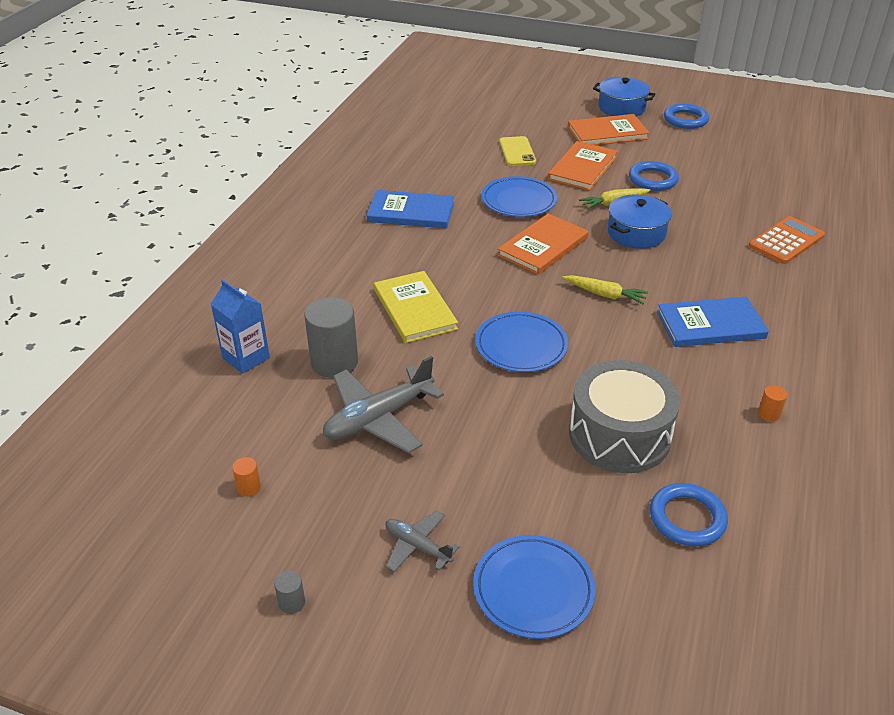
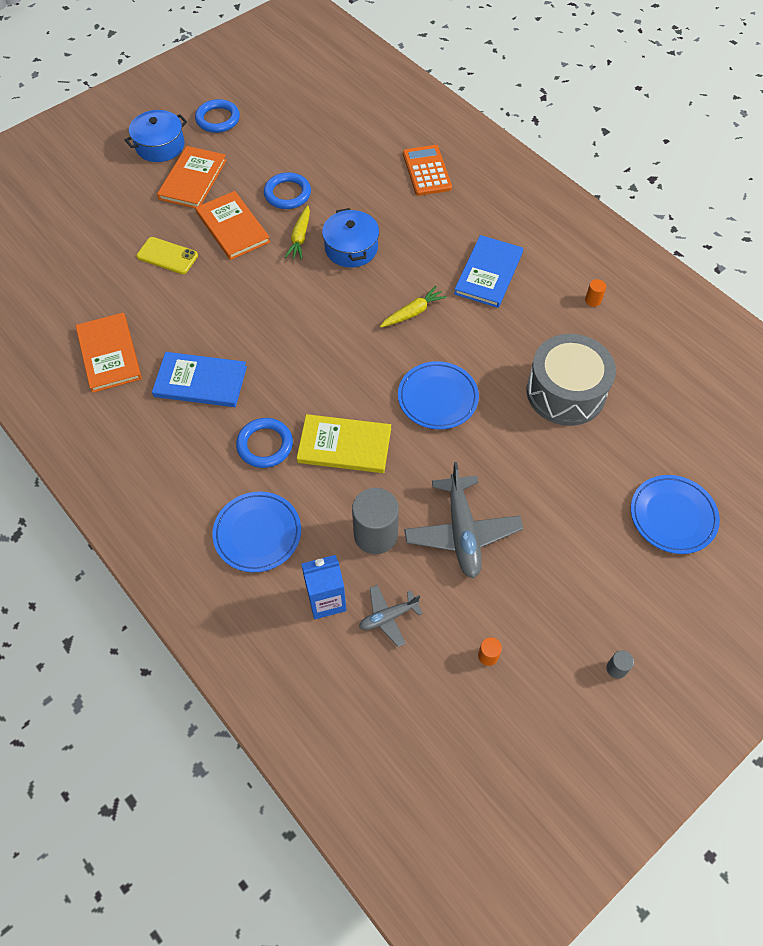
camera: 60 degrees left, 20 degrees up
blue book [367,190,454,229] -> blue book turned 60 degrees clockwise [152,352,247,407]
grey plane [385,511,459,572] -> grey plane moved to [359,585,423,647]
blue plate [481,176,557,217] -> blue plate moved to [212,491,301,572]
orange book [498,214,589,275] -> orange book moved to [75,313,142,393]
blue ring [650,483,728,546] -> blue ring moved to [236,418,293,468]

